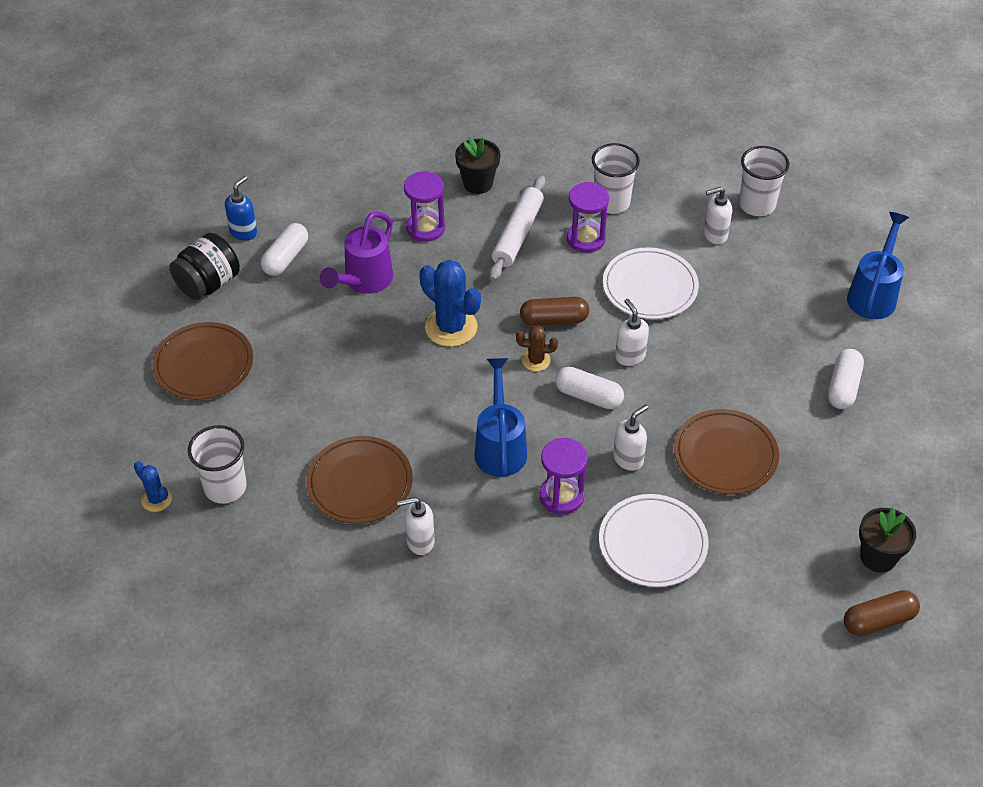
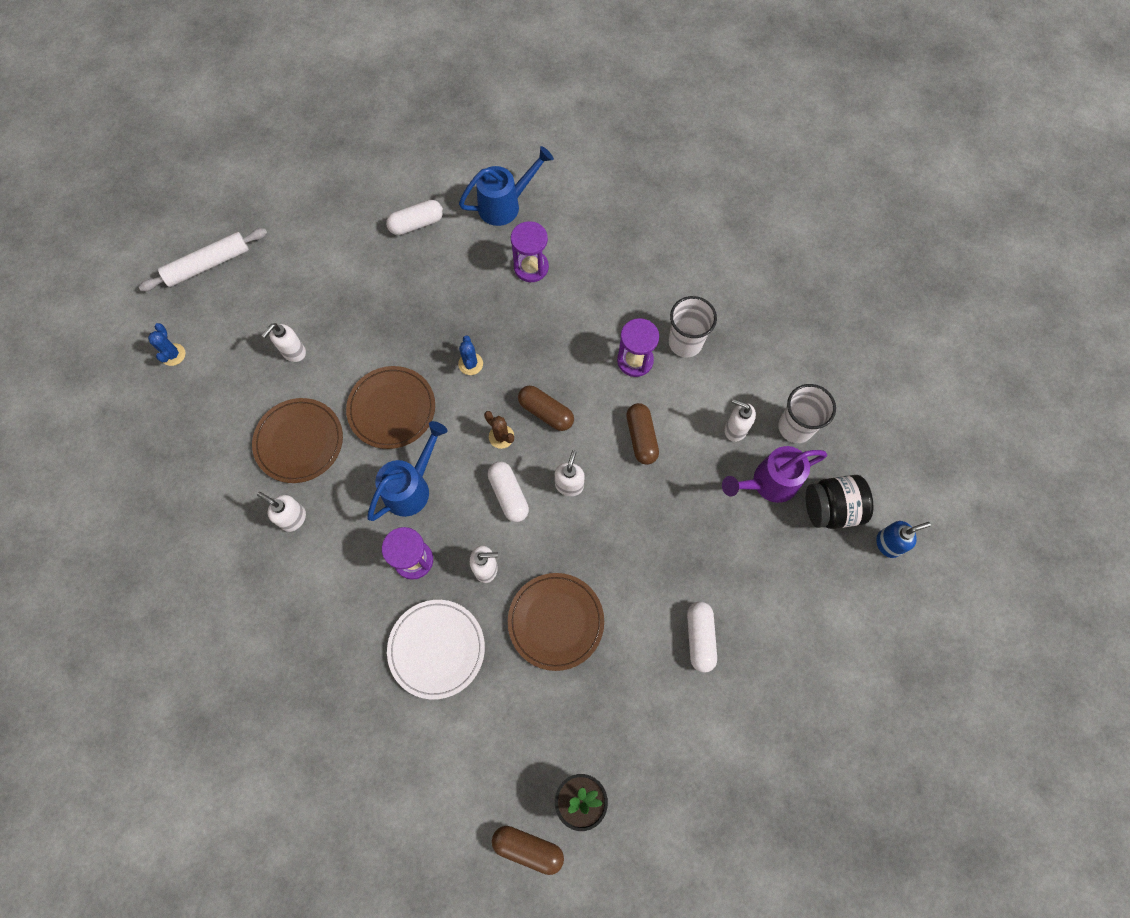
camera: 40 degrees right, 20 degrees up
brown plate [152,322,253,400] -> brown plate moved to [346,366,435,449]
black jar [169,233,240,300] -> black jar moved to [806,475,873,529]
white cup [188,425,246,504] -> none
blue soap dispenser [225,176,257,241] -> blue soap dispenser moved to [876,521,931,558]
purple watering can [320,211,393,294] -> purple watering can moved to [722,446,827,503]
blue cactus [419,260,481,347] -> blue cactus [458,336,483,375], size x0.53
black flower pot [455,137,500,194] -> none
white rolling pin [489,176,546,280] -> white rolling pin moved to [139,228,267,291]
white plate [603,247,699,319] -> brown capsule [626,403,659,465]
white capsule [828,349,864,409] -> white capsule turned 60 degrees counterclockwise [687,602,717,673]
blue watering can [847,212,909,319] -> blue watering can moved to [459,146,554,226]
none -> white soap dispenser [261,323,306,362]

